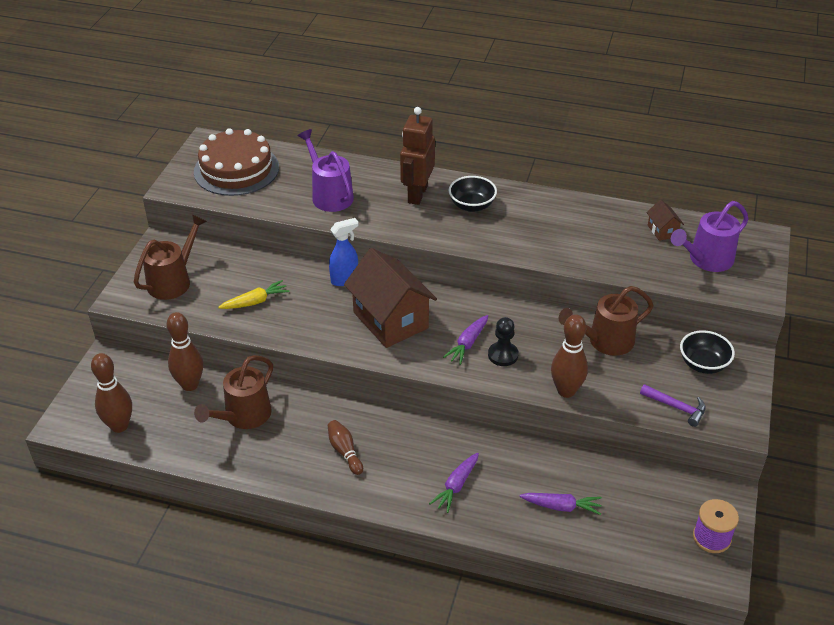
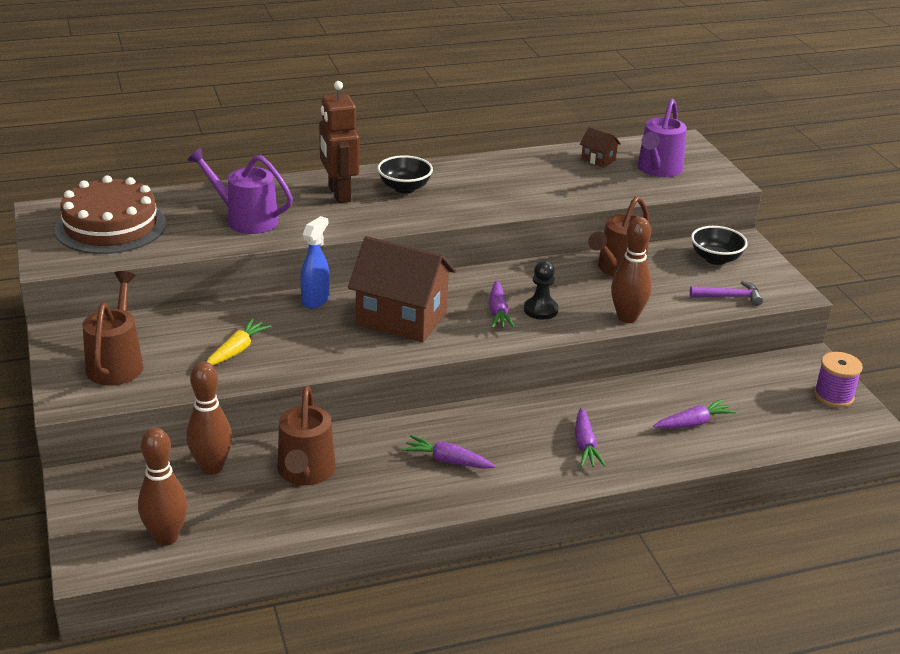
camera: 35 degrees left, 10 degrees down
brown bowling pin [328,420,363,475] -> purple carrot [402,435,495,469]

